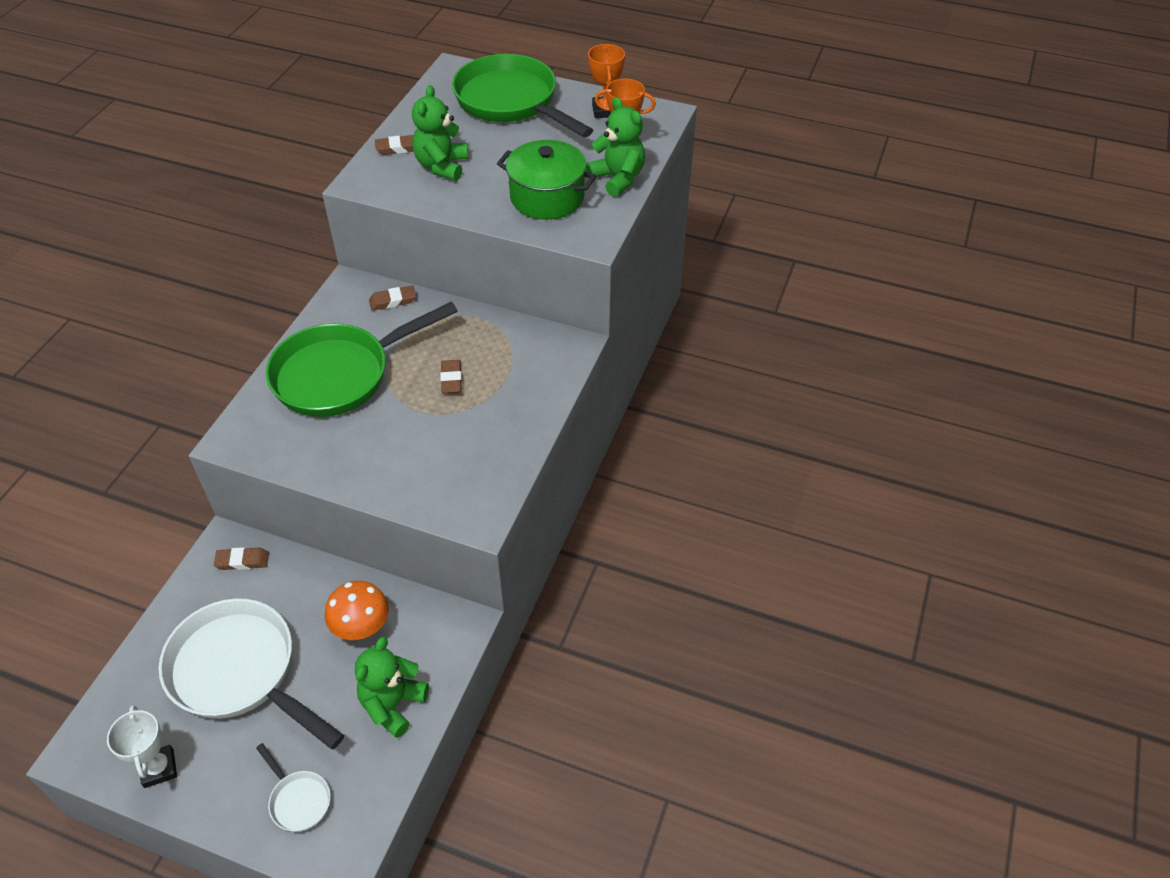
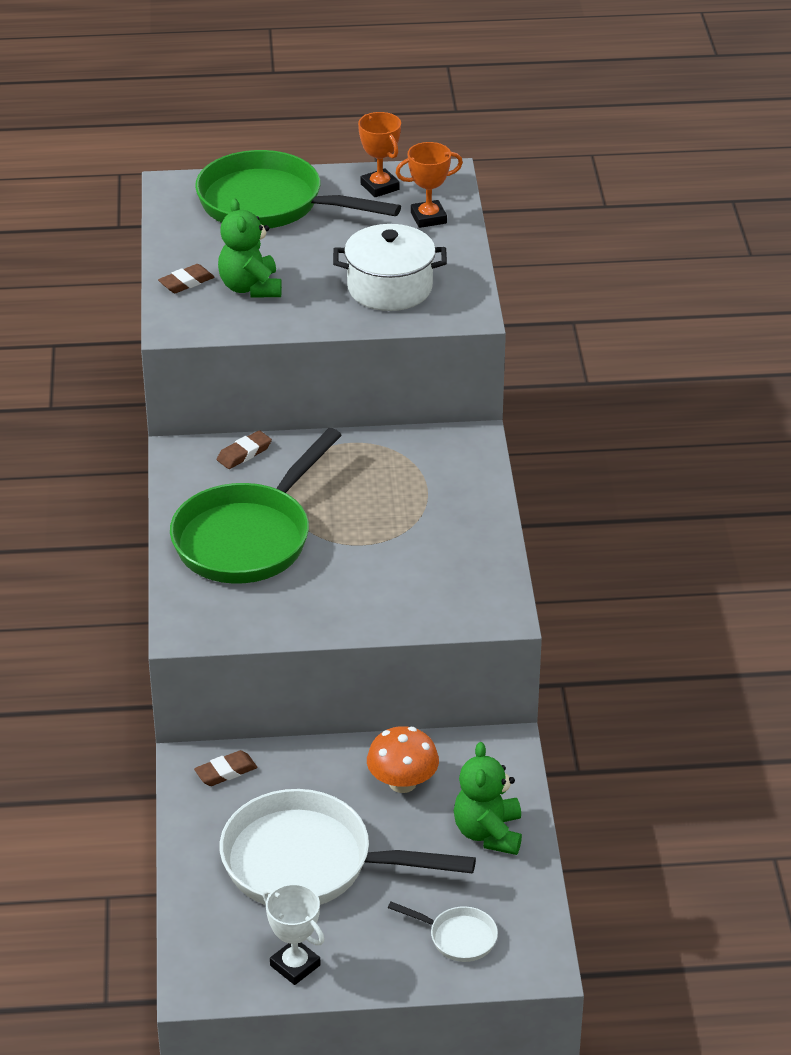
camera: 25 degrees left, 10 degrees down
brown eraser [440,360,462,394] -> none
green pot [497,140,597,220] -> white pot [333,224,447,311]
green teddy bear [586,97,645,197] -> none

